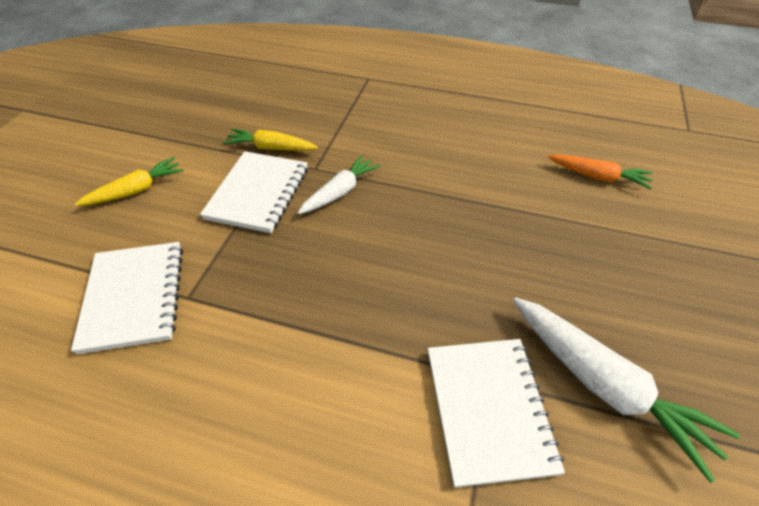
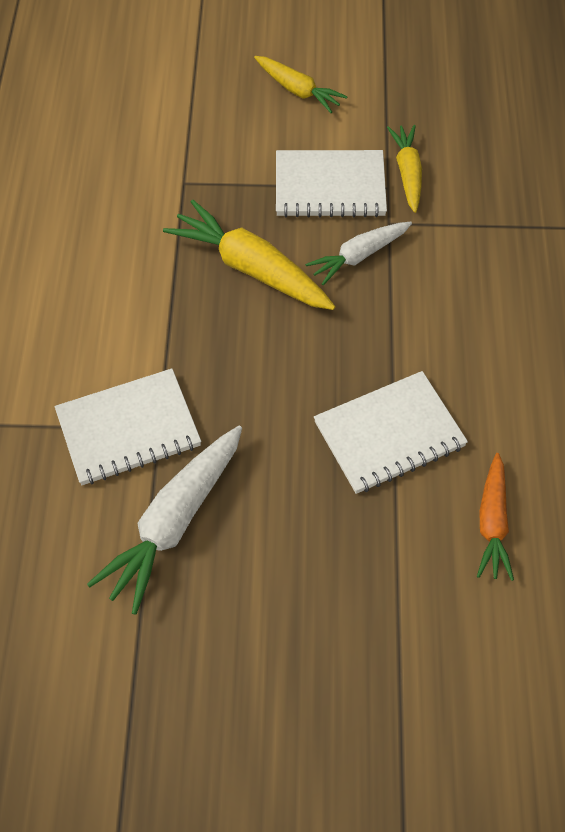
camera: 75 degrees right, 10 degrees up
white notebook [71,242,183,354] -> white notebook moved to [314,371,468,494]
white carrot [298,155,381,214] -> white carrot turned 120 degrees clockwise [305,222,412,285]
none -> yellow carrot [163,200,335,310]

